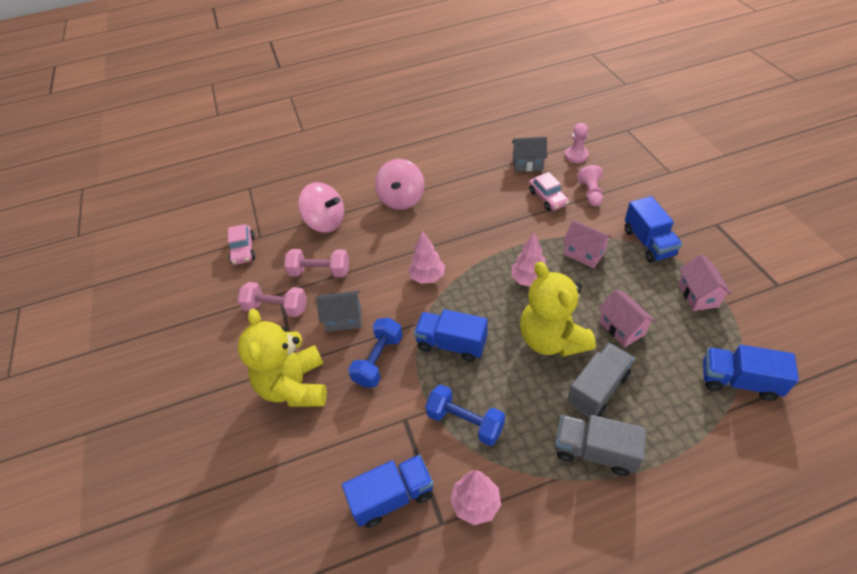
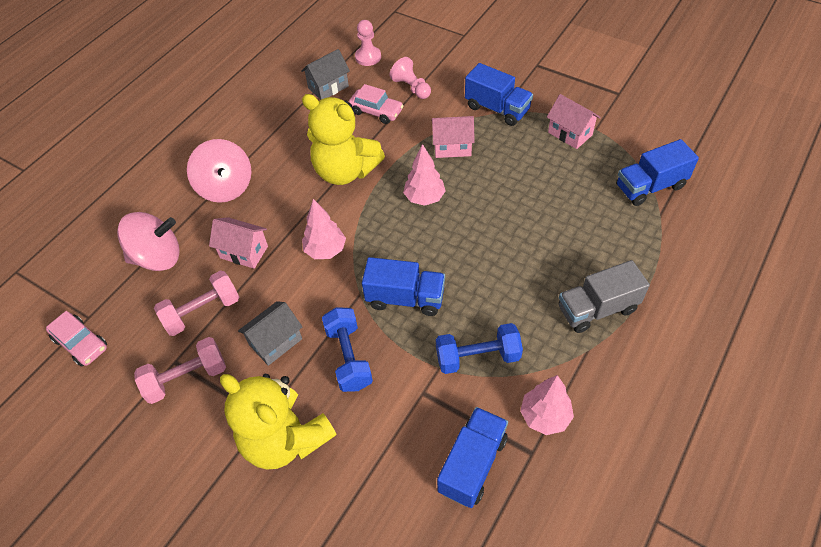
camera: 40 degrees left, 5 degrees up
blue truck [414,309,488,362] -> blue truck turned 150 degrees counterclockwise [362,257,445,316]
yellow teddy bear [520,262,596,357] -> yellow teddy bear moved to [302,94,385,185]
grey truck [567,343,635,418] -> none
pink house [598,289,656,347] -> pink house moved to [209,217,268,269]

